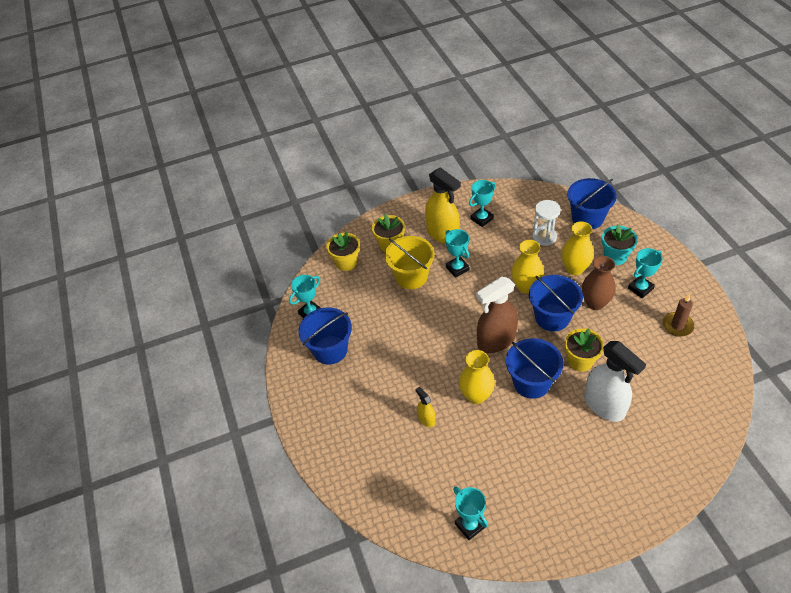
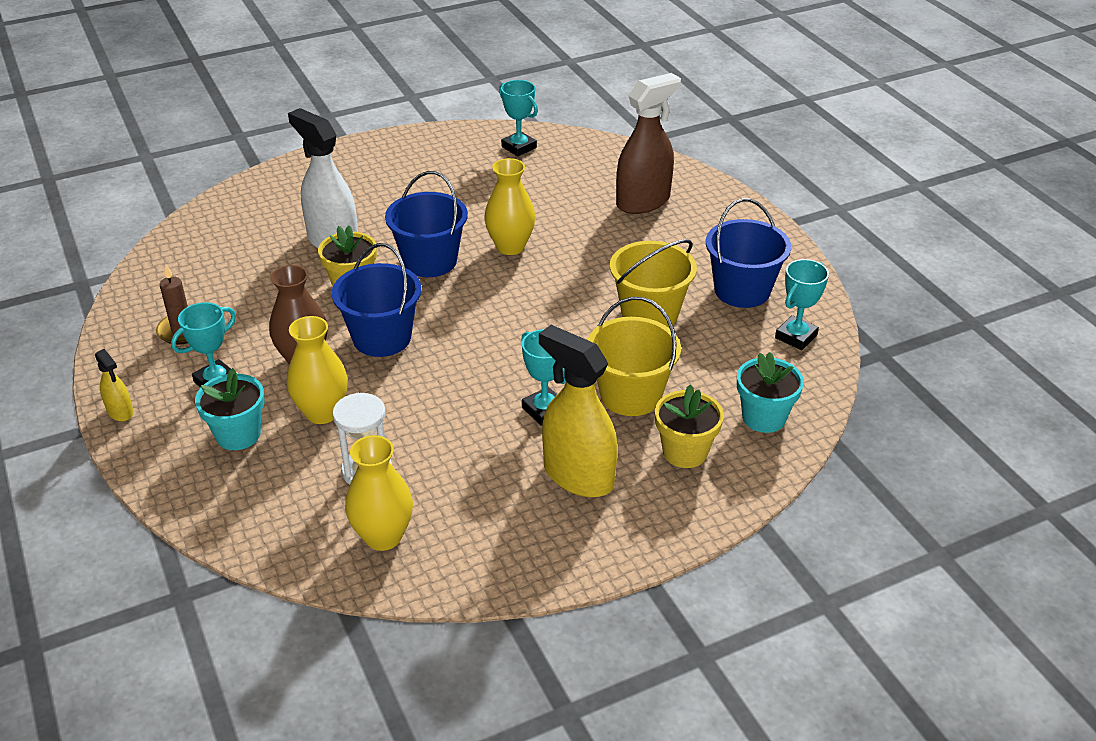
camera: 170 degrees right, 10 degrees down
yellow flower pot [326,232,360,271] -> turquoise flower pot [737,352,804,433]
yellow spray bottle [415,387,436,427] -> yellow spray bottle moved to [95,349,134,421]
turquoise trophy [469,180,496,227] -> none
brown spray bottle [476,277,518,353] -> brown spray bottle moved to [616,73,681,214]
yellow vase [511,240,544,293] -> yellow vase moved to [345,435,413,551]
blue bucket [568,178,617,229] -> none
none -> yellow bucket [610,239,697,328]

